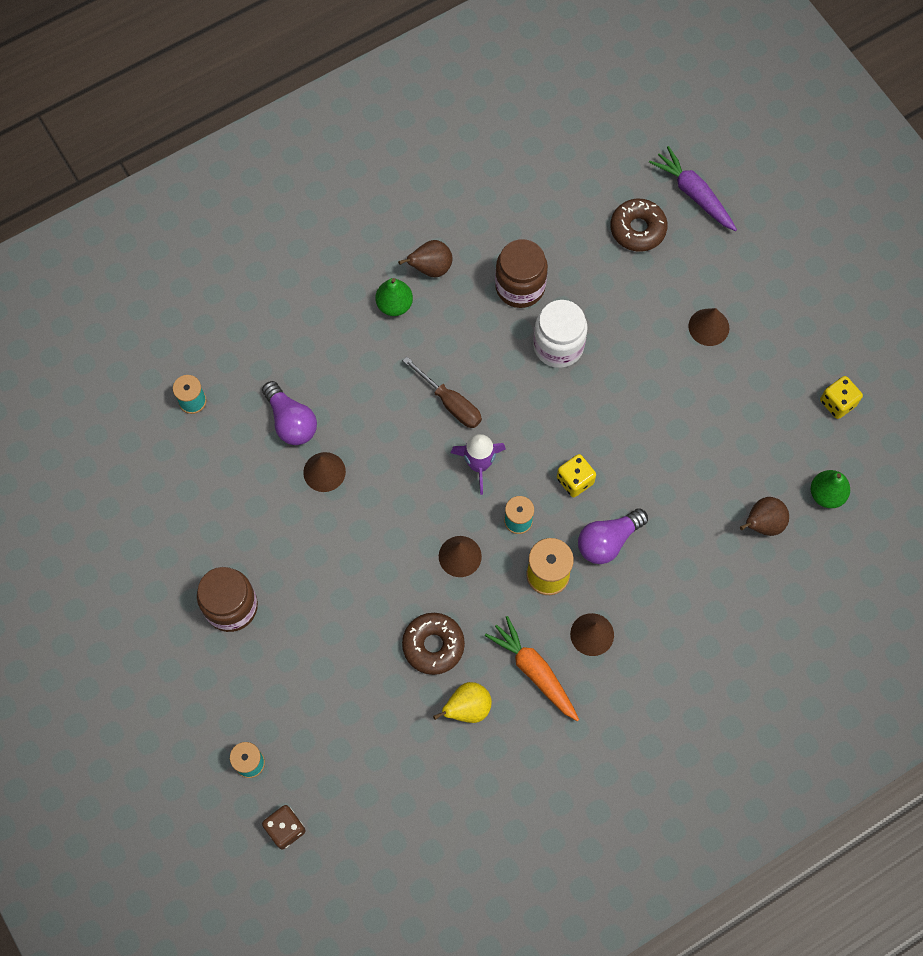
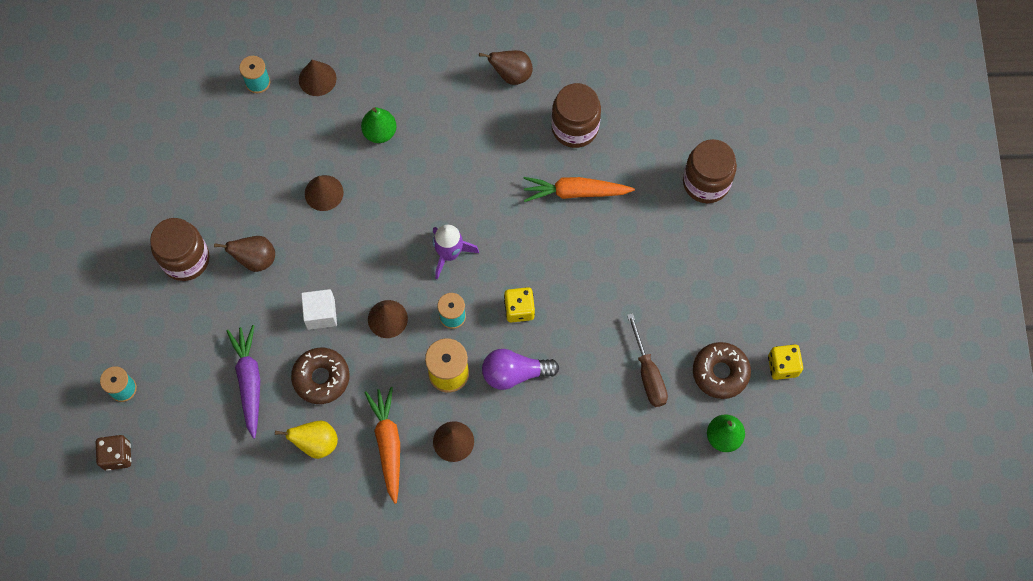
camera: 30 degrees right, 0 degrees up
purple light bulb [262,381,317,445] -> none
green pear [376,278,413,316] -> green pear moved to [361,107,397,143]
brown screwdriver [403,357,482,428] -> brown screwdriver moved to [627,313,668,407]
white jar [533,300,587,368] -> orange carrot [524,177,635,202]
brown donut [610,199,668,252] -> brown donut moved to [693,342,751,399]
purple carrot [649,146,737,231] -> purple carrot moved to [226,325,260,439]
brown cone [688,308,729,346] -> brown cone moved to [299,60,337,96]
brown pear [740,497,789,536] -> brown pear moved to [214,236,275,272]
none -> white cube [301,289,337,330]
none -> brown jar [683,139,737,203]

